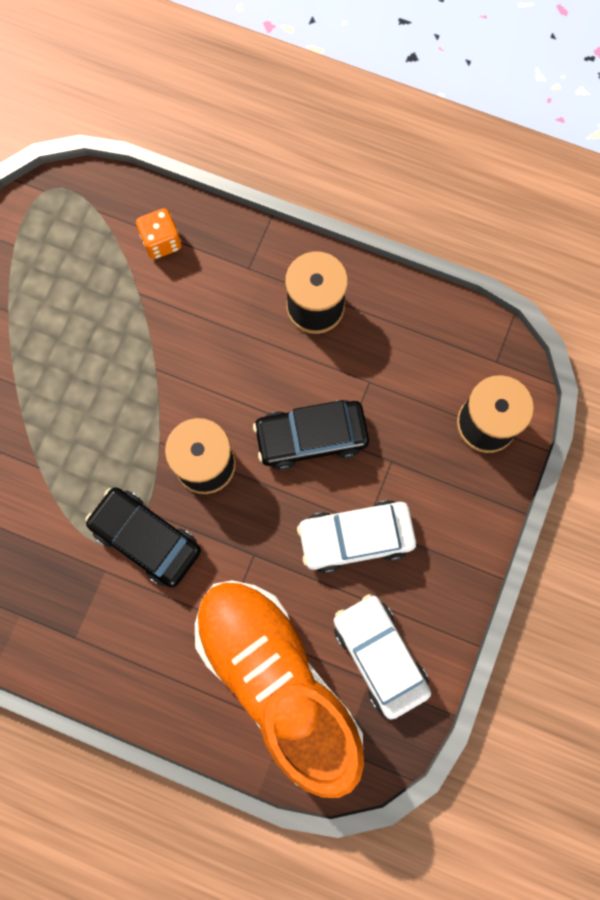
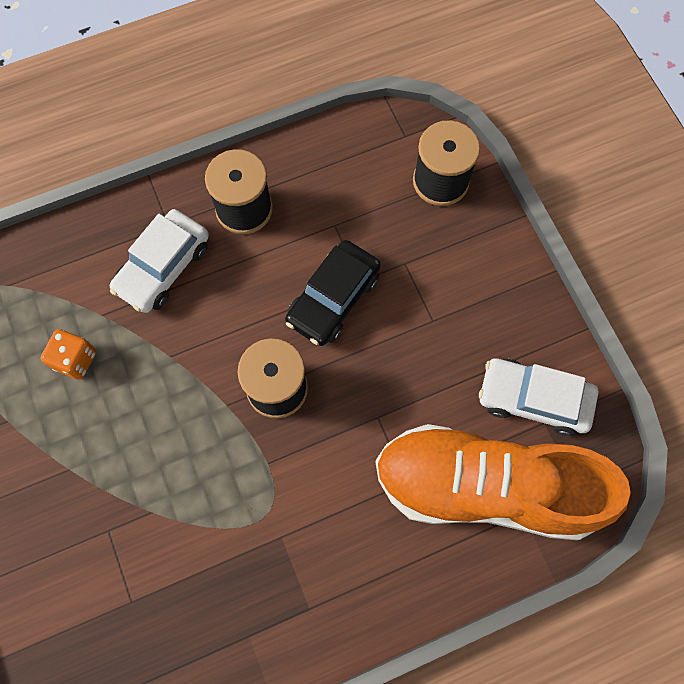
camera: 45 degrees left, 5 degrees down
black car [85,487,201,588] -> none
orange dice [136,208,182,259] -> orange dice moved to [41,329,96,380]
white car [297,500,416,573] -> white car moved to [110,209,209,313]

